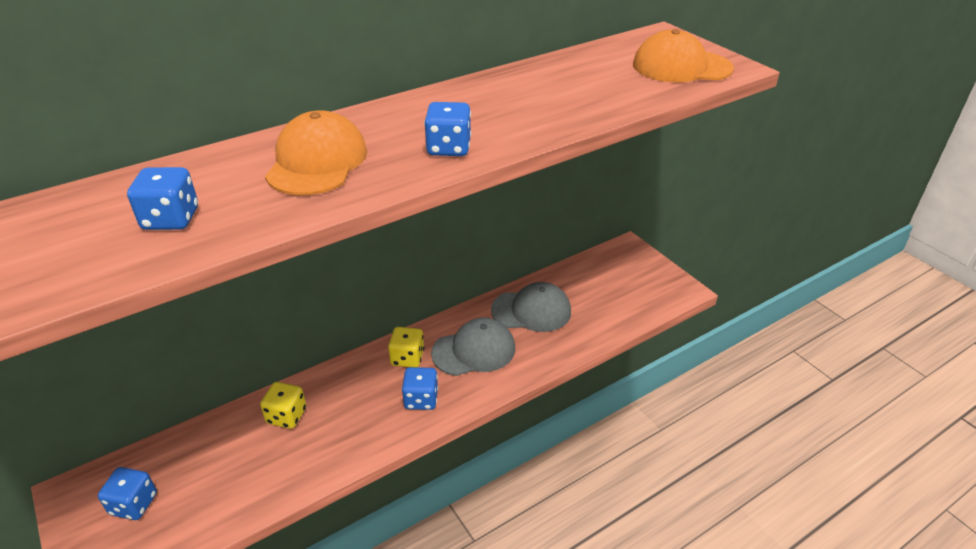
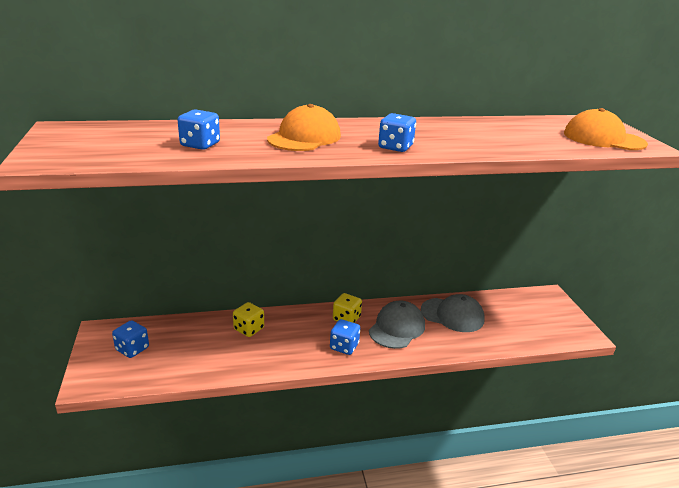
camera: 20 degrees right, 10 degrees down
grey cap [431,317,515,376] -> grey cap turned 60 degrees counterclockwise [369,301,425,349]

